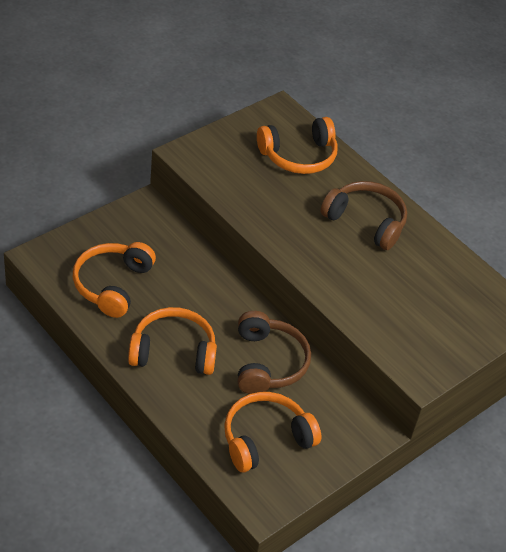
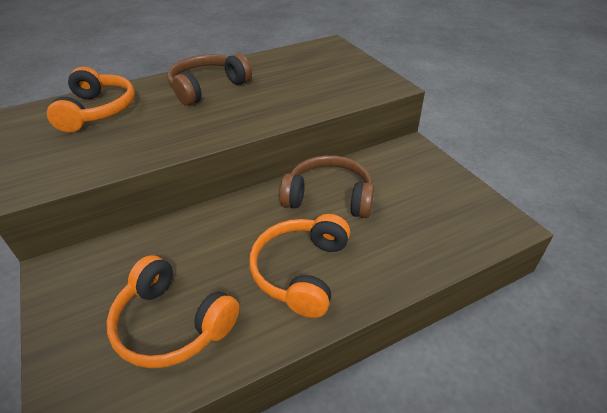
camera: 70 degrees left, 5 degrees down
orange headphones [224,392,322,472] -> none

